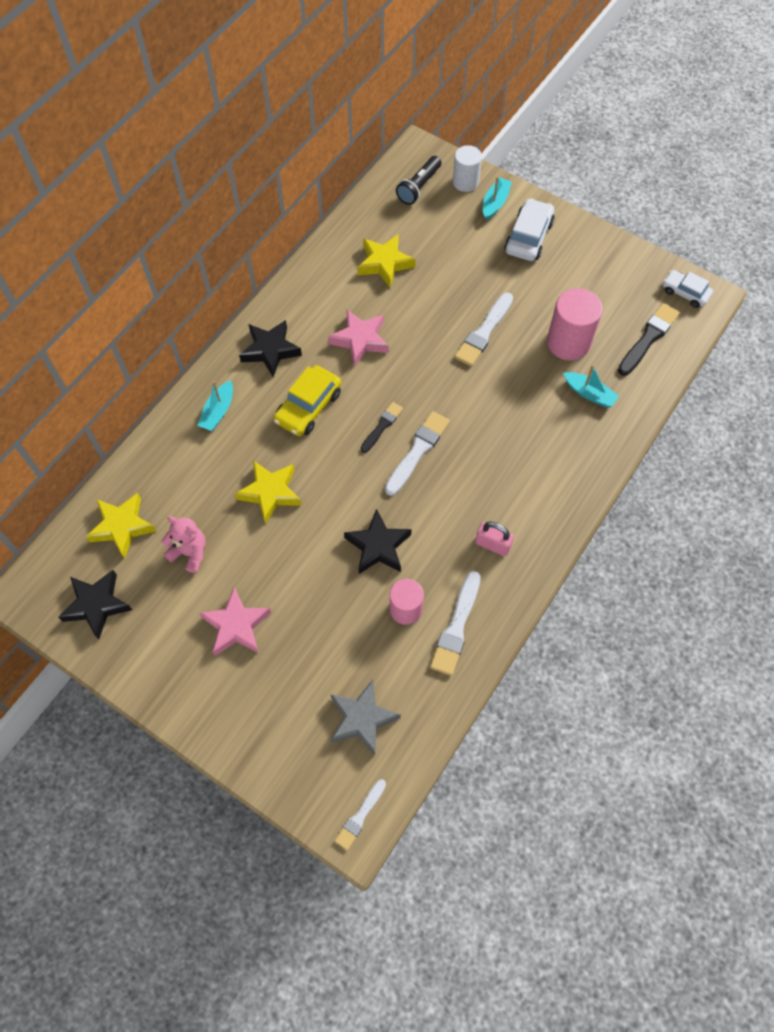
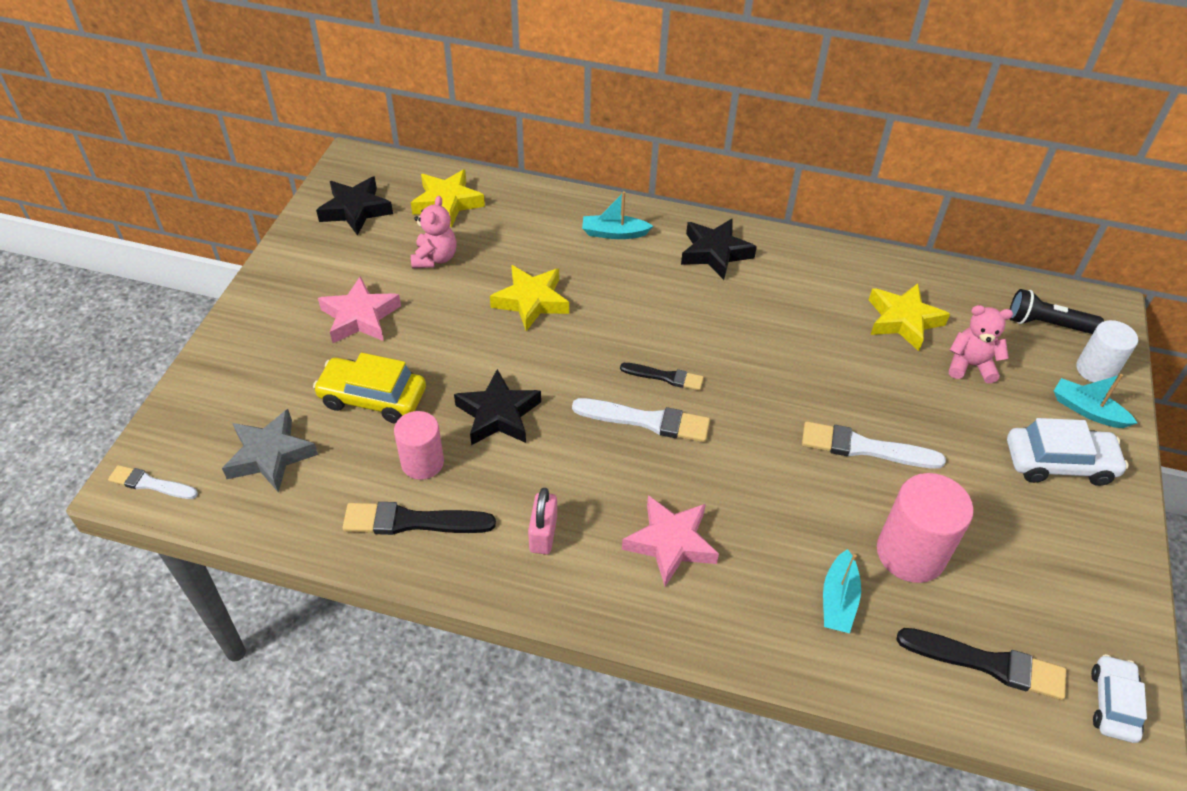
camera: 70 degrees right, 15 degrees down
yellow car [274,365,341,436] -> yellow car moved to [313,353,426,424]
pink star [328,310,389,367] -> pink star moved to [622,495,719,586]
white brush [430,571,481,676] -> black brush [342,502,496,535]
turquoise boat [483,176,512,220] -> turquoise boat turned 150 degrees counterclockwise [1054,374,1137,428]
none -> pink teddy bear [949,305,1013,383]

